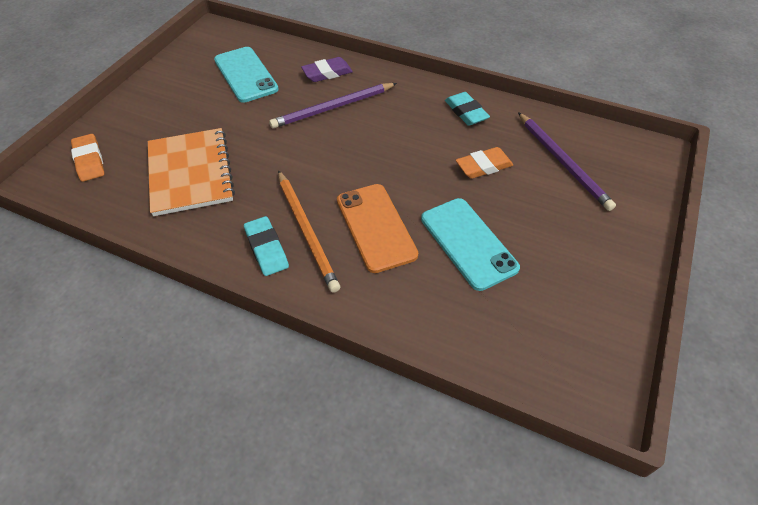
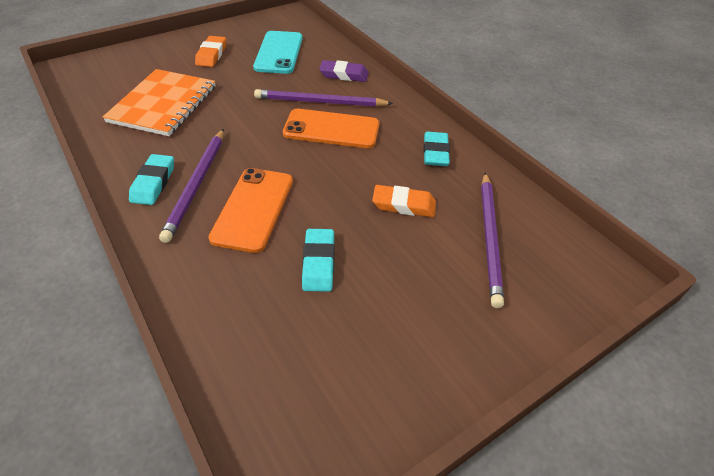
camera: 30 degrees right, 5 degrees down
orange eraser [71,134,104,182] -> orange eraser moved to [195,36,226,67]
orange pencil [278,170,340,293] -> purple pencil [159,129,224,243]
turquoise phone [421,198,520,291] -> turquoise eraser [302,229,335,292]
none -> orange phone [283,109,379,148]

